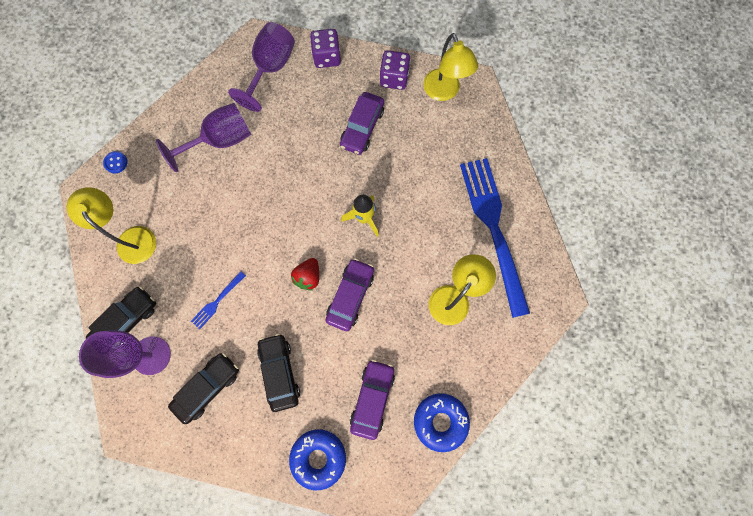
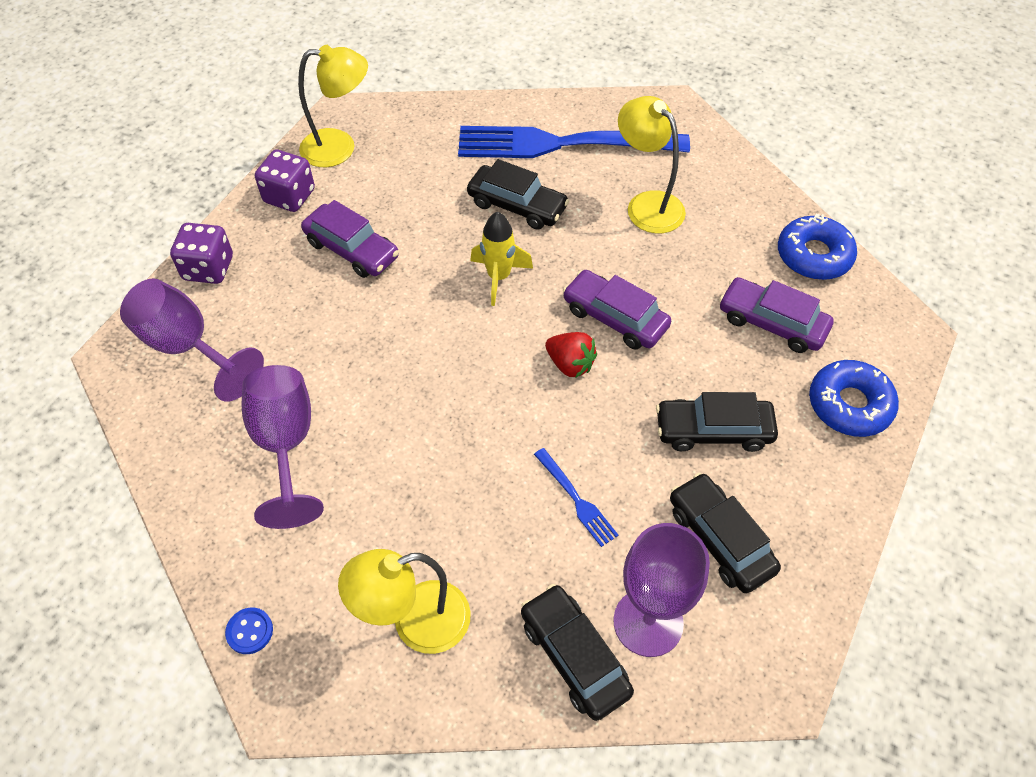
camera: 75 degrees left, 20 degrees down
none -> black car [467,159,569,230]

